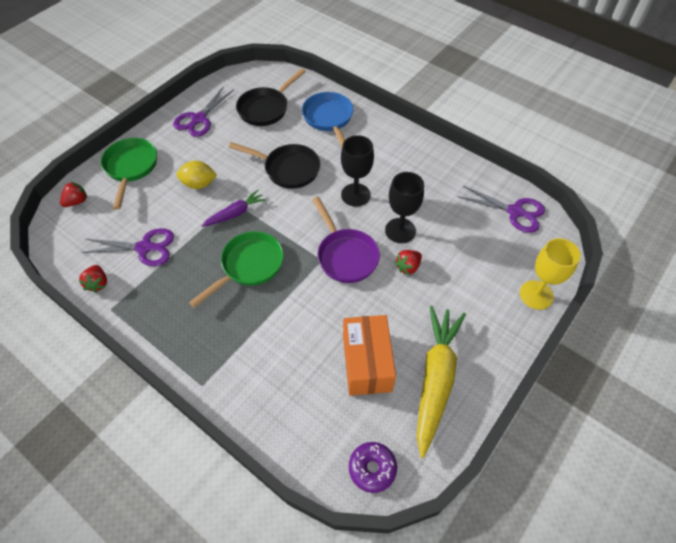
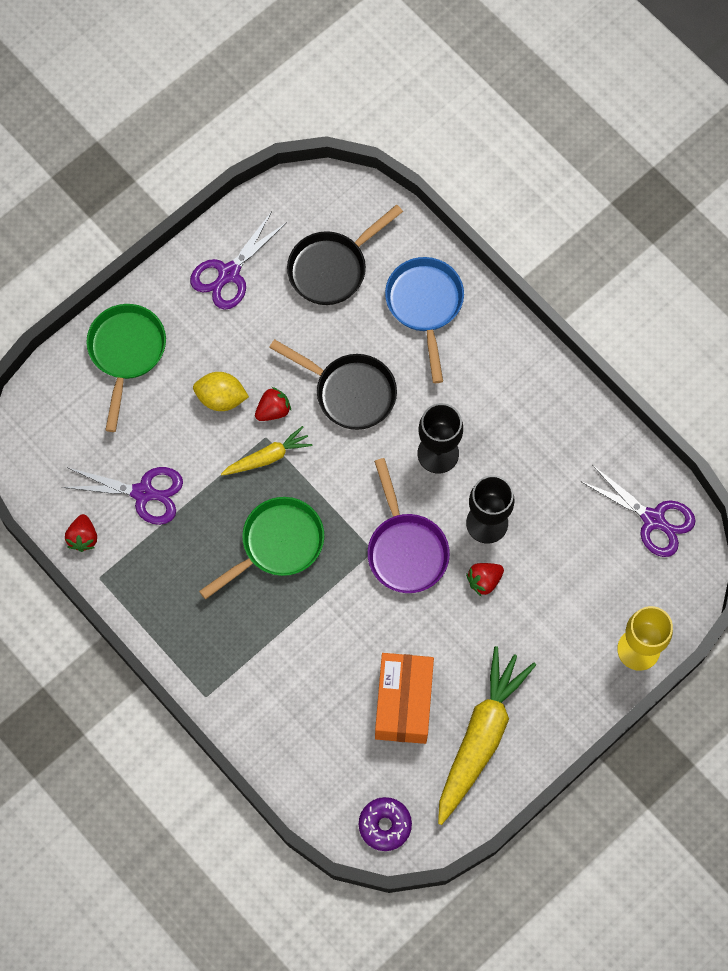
camera: 10 degrees right, 15 degrees up
red strawberry [60,181,88,207] -> red strawberry moved to [255,387,291,421]
purple carrot [202,190,266,227] -> yellow carrot [221,426,312,475]

